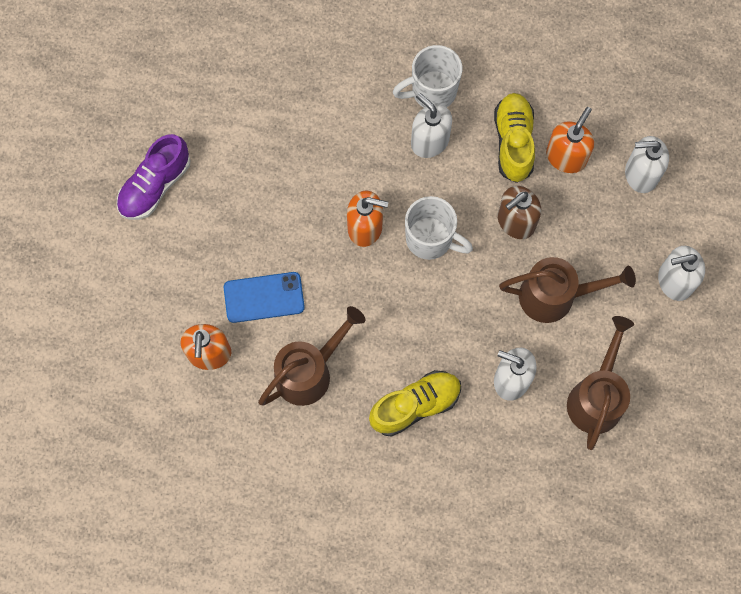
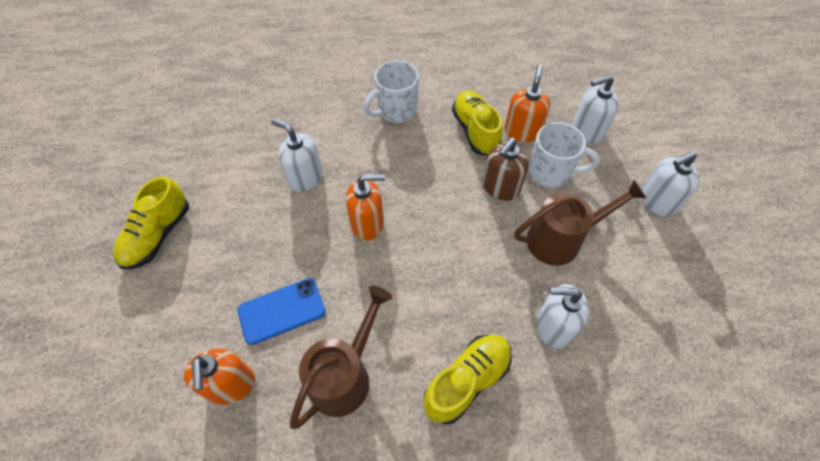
camera: 15 degrees left, 15 degrees down
purple shoe [117,134,190,220] -> yellow shoe [113,176,189,270]
white mug [405,196,473,260] -> white mug moved to [528,122,600,188]
white soap dispenser [411,93,452,158] -> white soap dispenser moved to [271,119,323,192]
brown watering can [567,316,634,450] -> none

